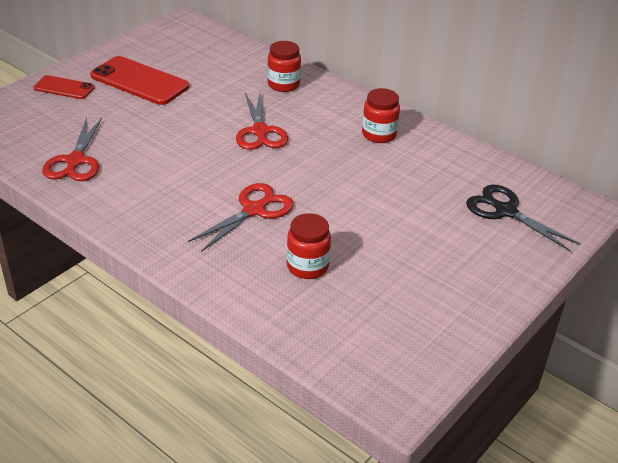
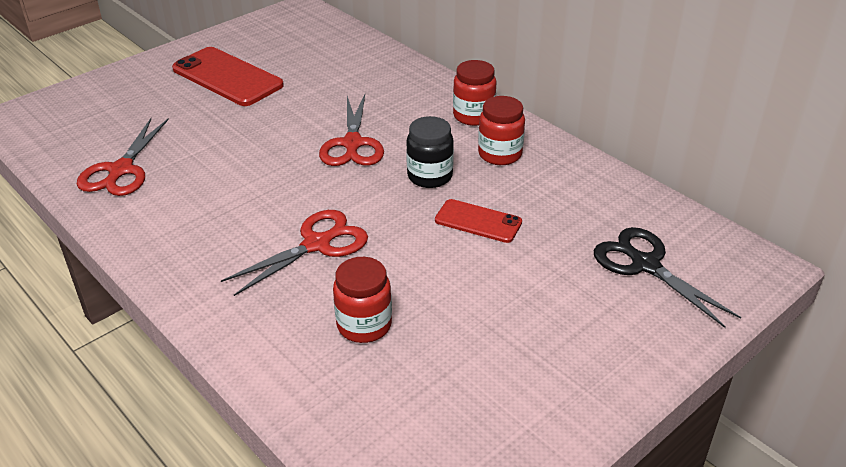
camera: 10 degrees right, 0 degrees up
red phone [33,75,95,99] -> red phone moved to [435,199,522,243]
red jar [267,41,301,92] -> red jar moved to [453,60,496,126]
none -> black jar [406,116,454,188]

